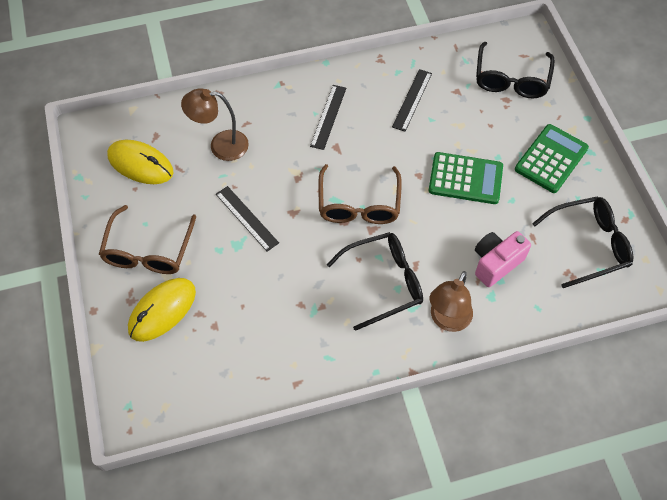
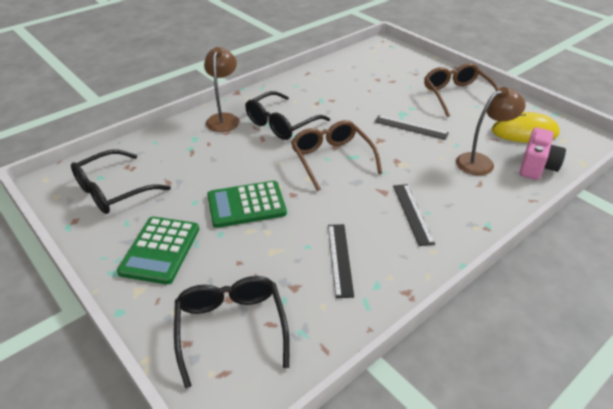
camera: 155 degrees right, 20 degrees down
yellow mouse [128,278,196,342] -> none
pink camera [475,231,531,287] -> pink camera moved to [519,128,566,180]

